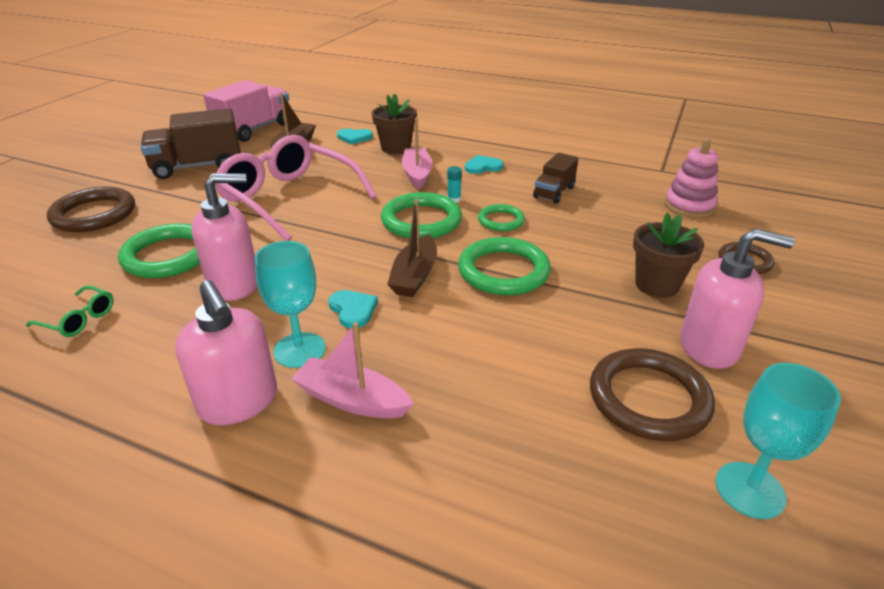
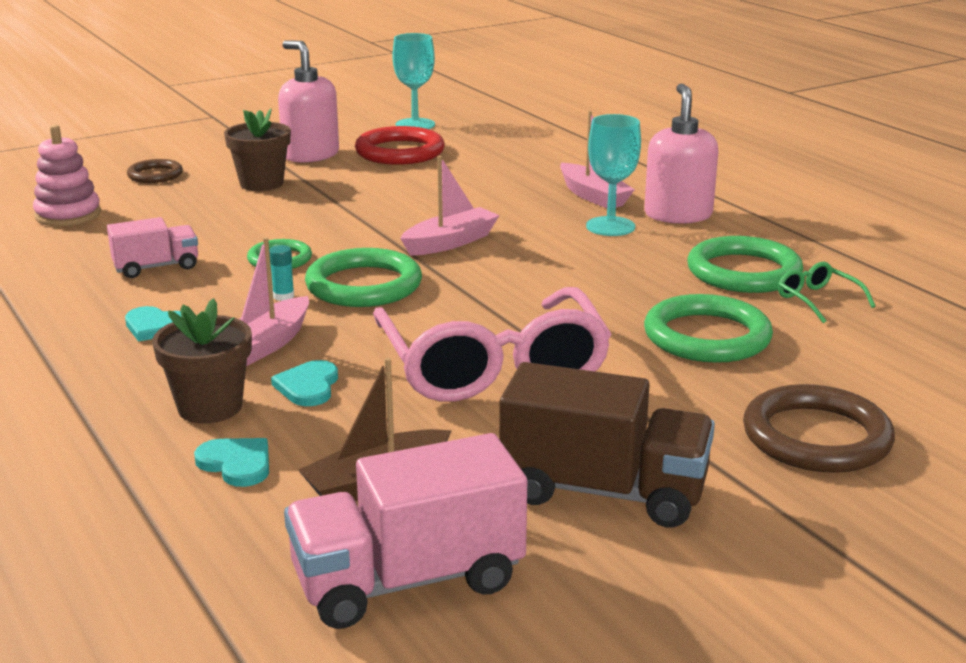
camera: 145 degrees left, 10 degrees down
pink soap dispenser [191,173,257,301] -> none
turquoise heart [328,290,378,328] -> turquoise heart moved to [271,360,338,406]
brown boat [387,199,437,297] -> pink boat [400,156,500,256]
green ring [458,237,551,295] -> green ring moved to [687,236,803,293]
brown truck [533,153,578,204] -> pink truck [107,217,198,278]
brown ring [590,348,715,441] -> red ring [355,126,445,165]

